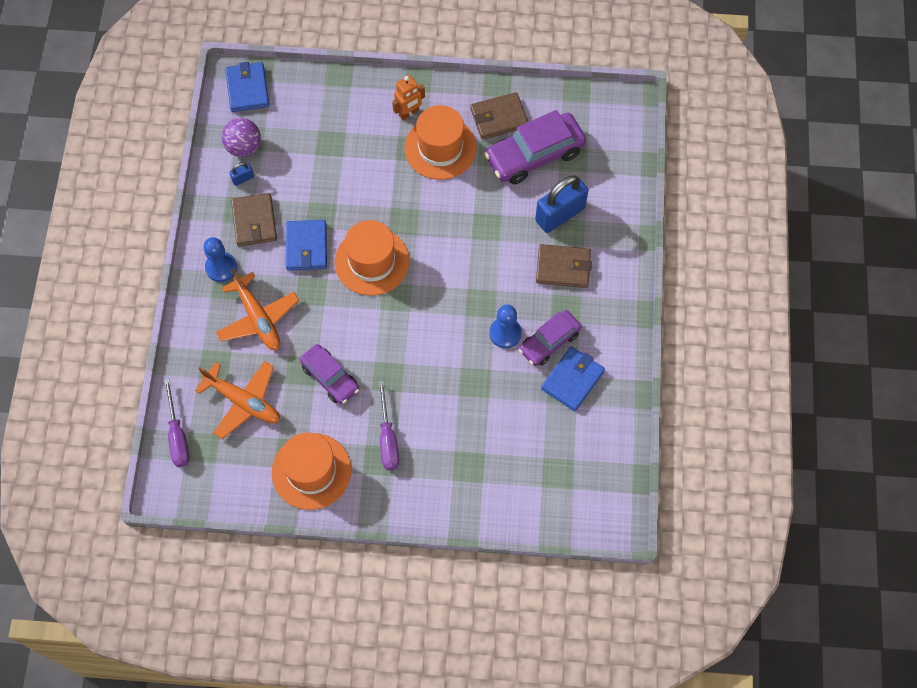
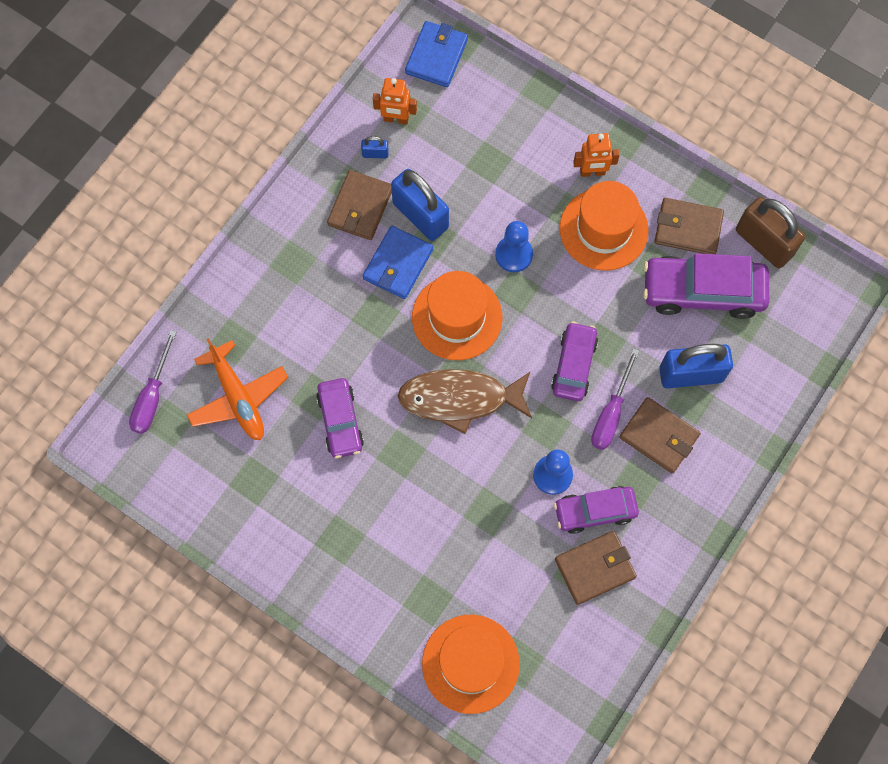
camera: 30 degrees right, 5 degrees up
blue pawn [203,237,237,282] -> blue pawn moved to [495,221,533,272]
orange plane [216,269,299,350] -> none
purple ball [222,118,261,157] -> orange robot [373,78,417,125]
orange hat [272,433,351,510] -> orange hat moved to [422,615,520,714]
purple screwdriver [378,380,399,470] -> purple screwdriver moved to [591,348,639,450]
blue wallet [541,347,605,411] -> brown wallet [555,531,637,605]
none -> blue padlock [391,169,449,241]
none -> brown fish [398,369,532,434]
none -> purple car [551,321,598,401]
none -> brown padlock [736,197,805,268]

